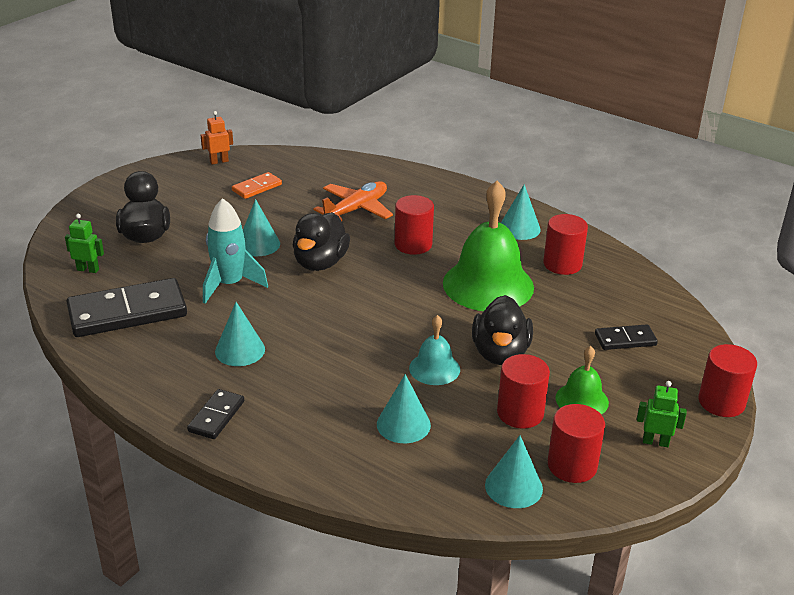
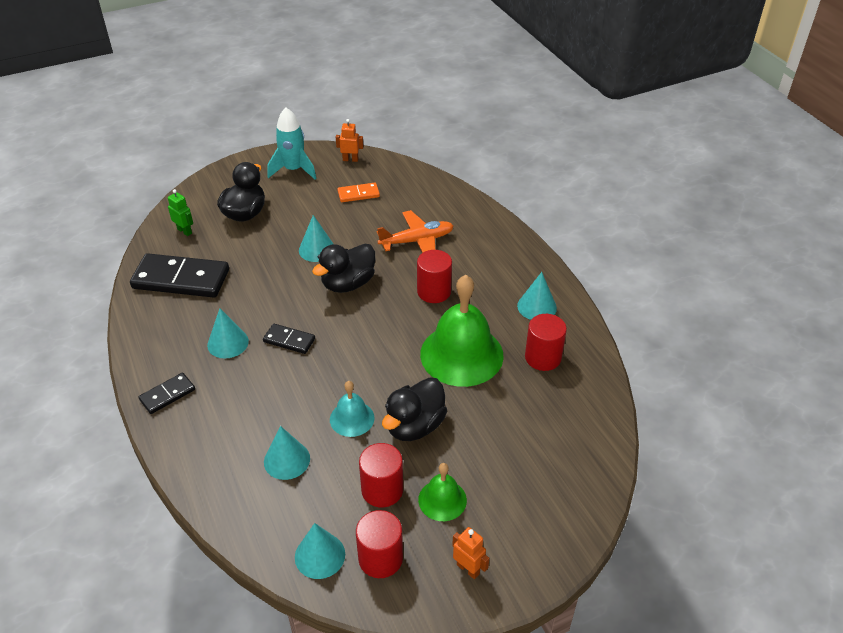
camera: 30 degrees right, 10 degrees up
turquoise rocket [203,198,268,304] -> turquoise rocket moved to [267,108,317,180]
black domino [595,324,658,350] -> black domino moved to [263,324,315,354]
green robot [637,381,687,447] -> orange robot [452,527,489,579]
red cylinder [699,344,757,417] -> none

